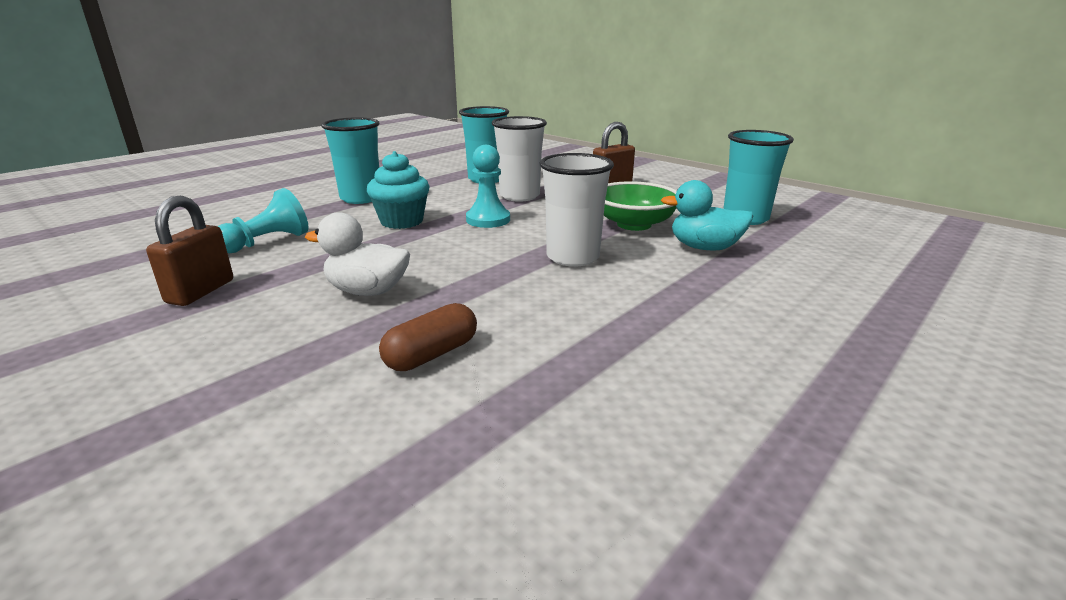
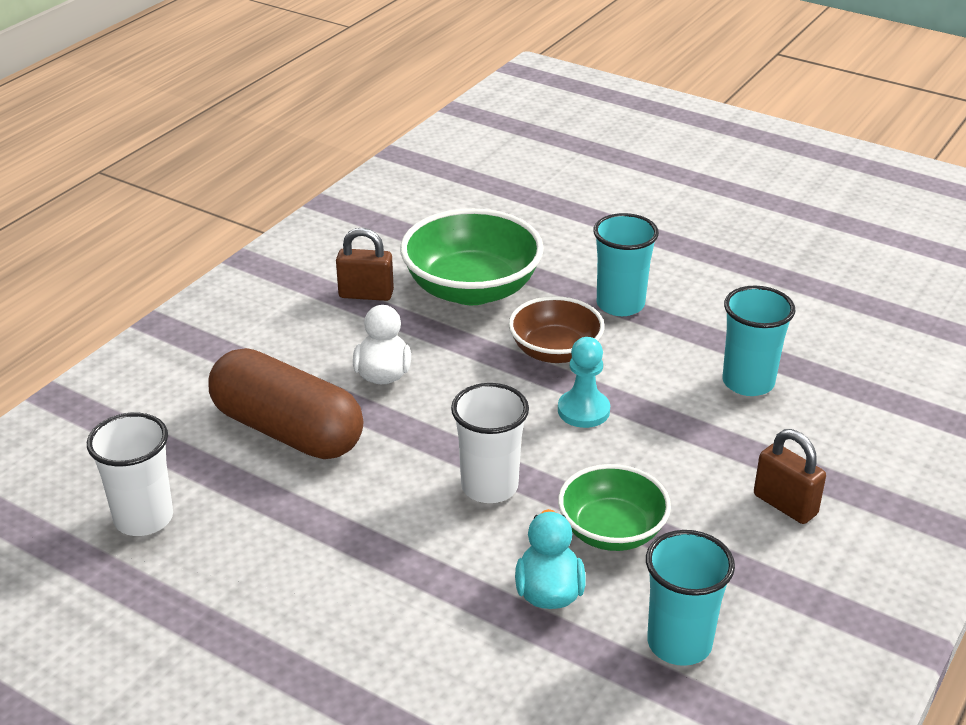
camera: 80 degrees right, 10 degrees up
turquoise pawn [218,188,308,253] -> green bowl [400,208,544,305]
turquoise cupcake [367,151,430,229] -> brown bowl [509,296,604,363]
brown capsule [379,303,477,371] -> brown capsule [208,348,364,459], size x2.22
white cup [492,116,547,202] -> white cup moved to [87,413,173,536]

